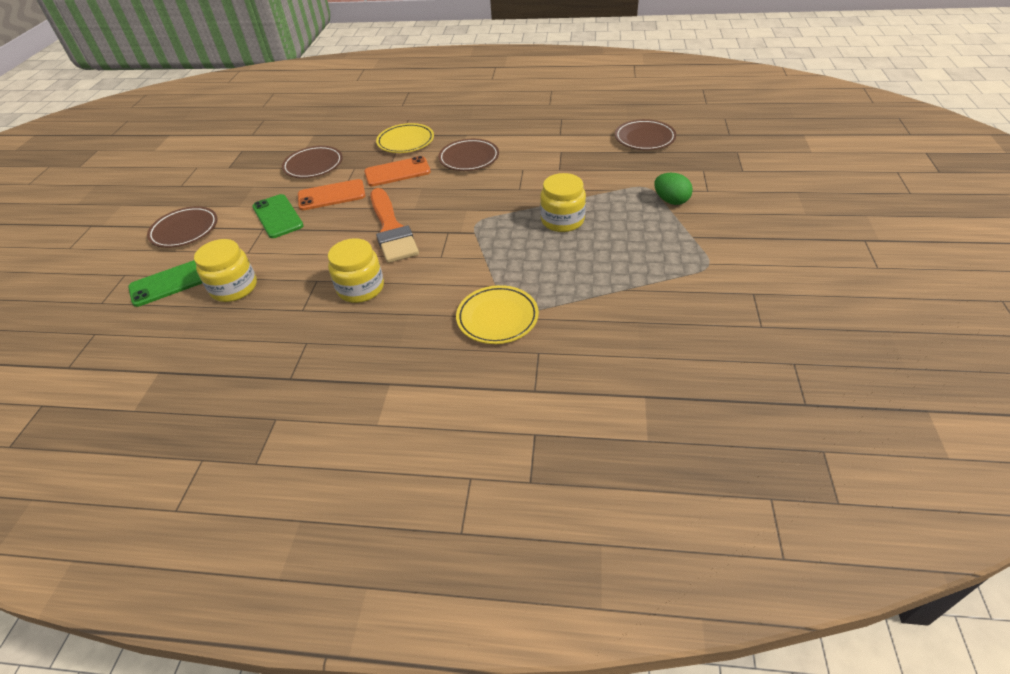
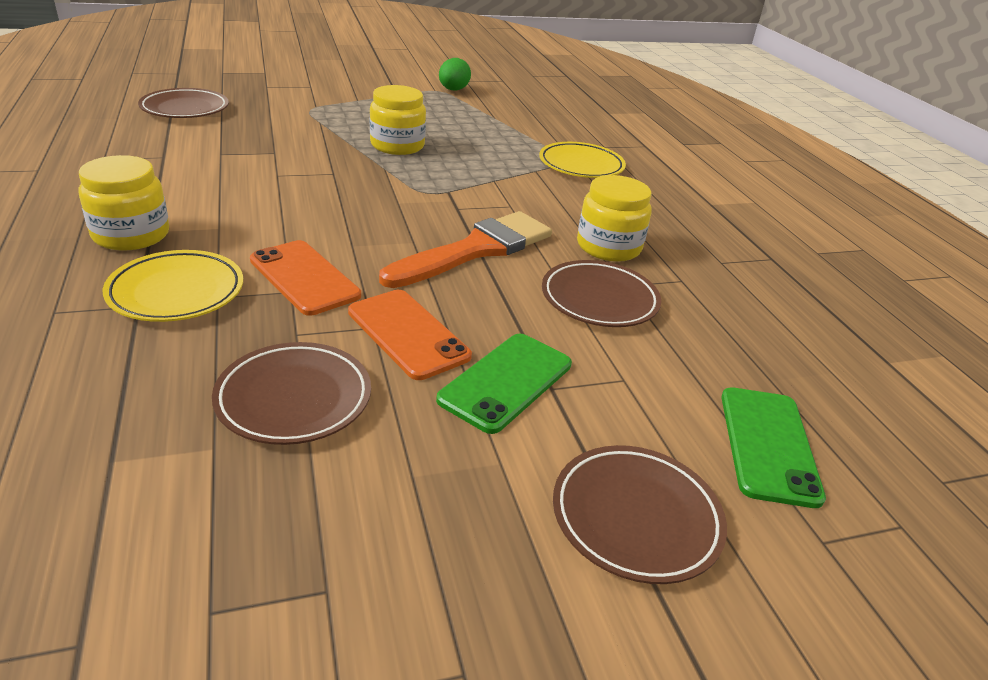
camera: 120 degrees left, 10 degrees down
green phone [128,260,202,307] -> green phone turned 60 degrees clockwise [721,387,826,508]
yellow jar [194,239,257,302] -> yellow jar moved to [79,155,169,251]
brown plate [438,139,499,171] -> brown plate moved to [542,260,661,327]
green egg [654,173,693,205] -> green egg moved to [439,58,471,91]

